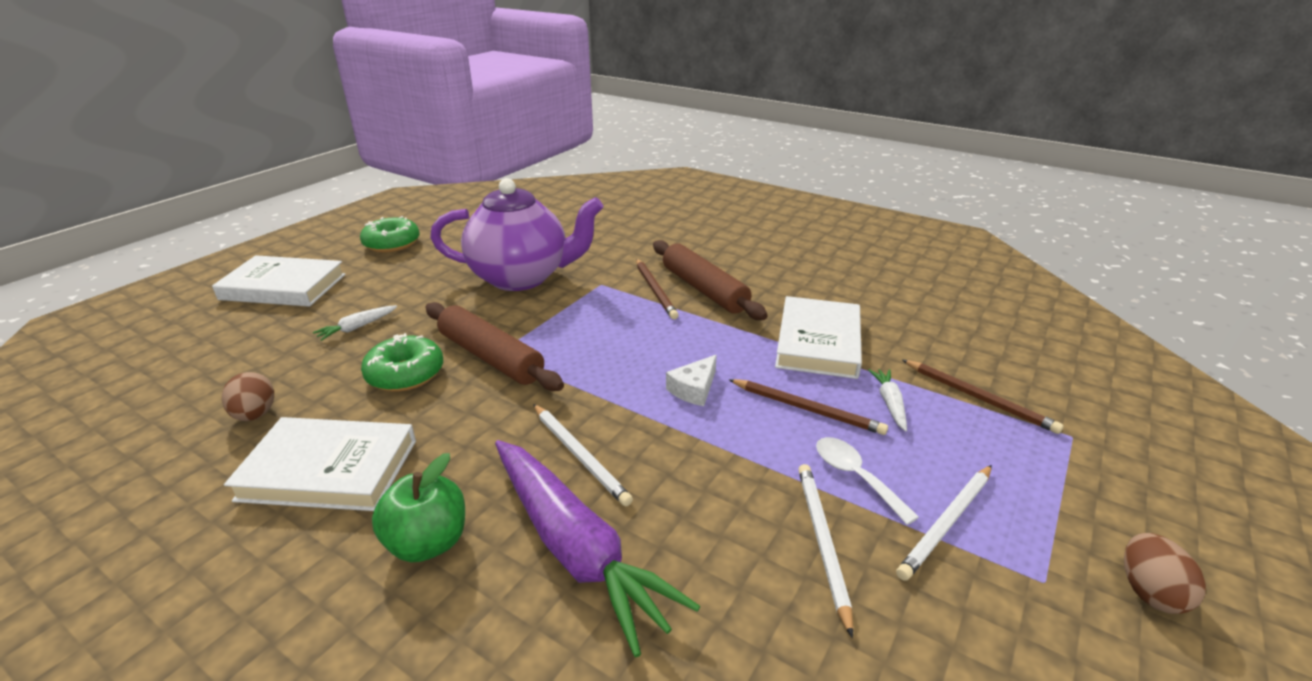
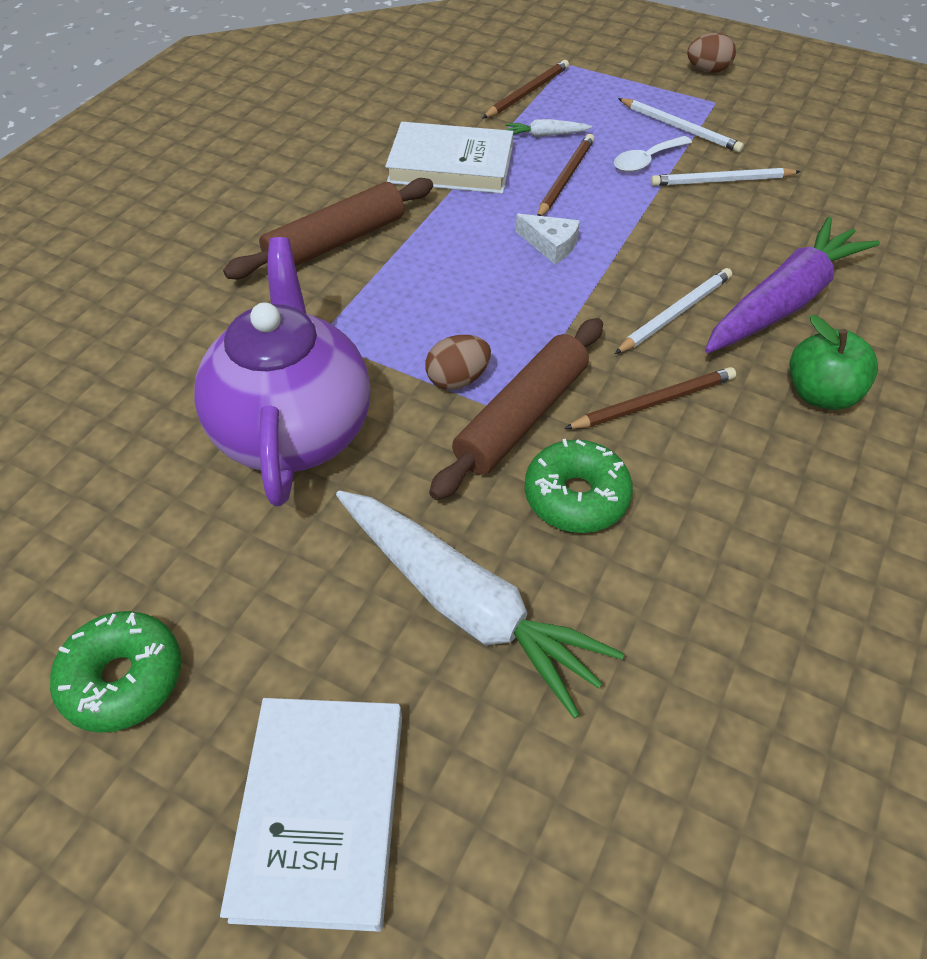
camera: 95 degrees left, 20 degrees up
brown egg [222,372,274,421] -> brown egg moved to [425,335,491,390]
white book [224,417,416,511] -> none
white carrot [313,305,397,341] -> white carrot [336,490,624,718], size x2.43
brown pencil [636,259,679,319] -> brown pencil moved to [564,367,736,429]

